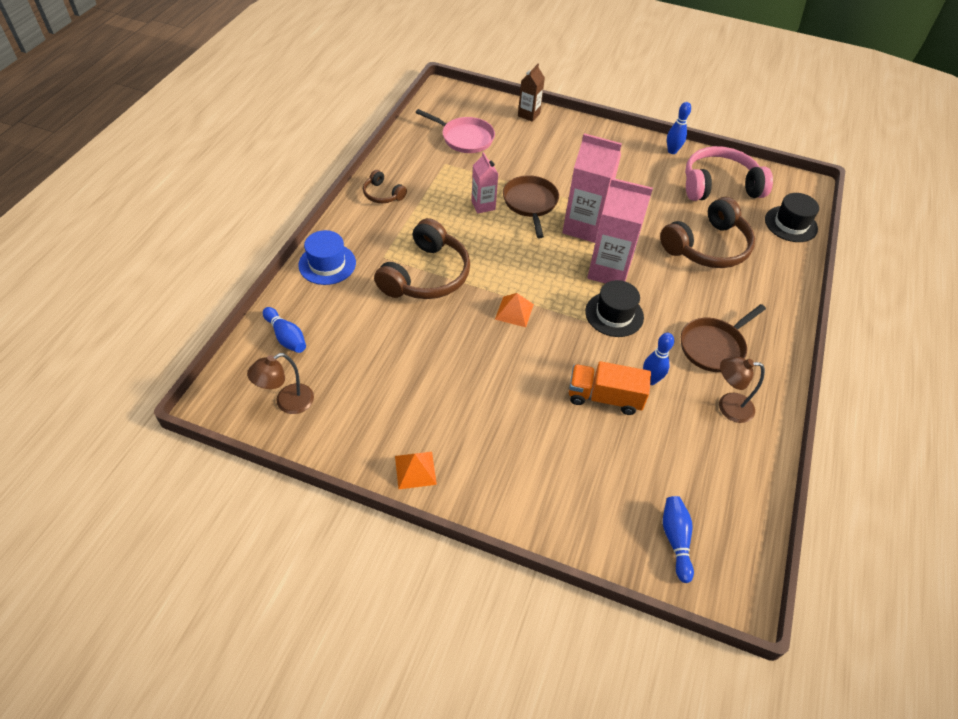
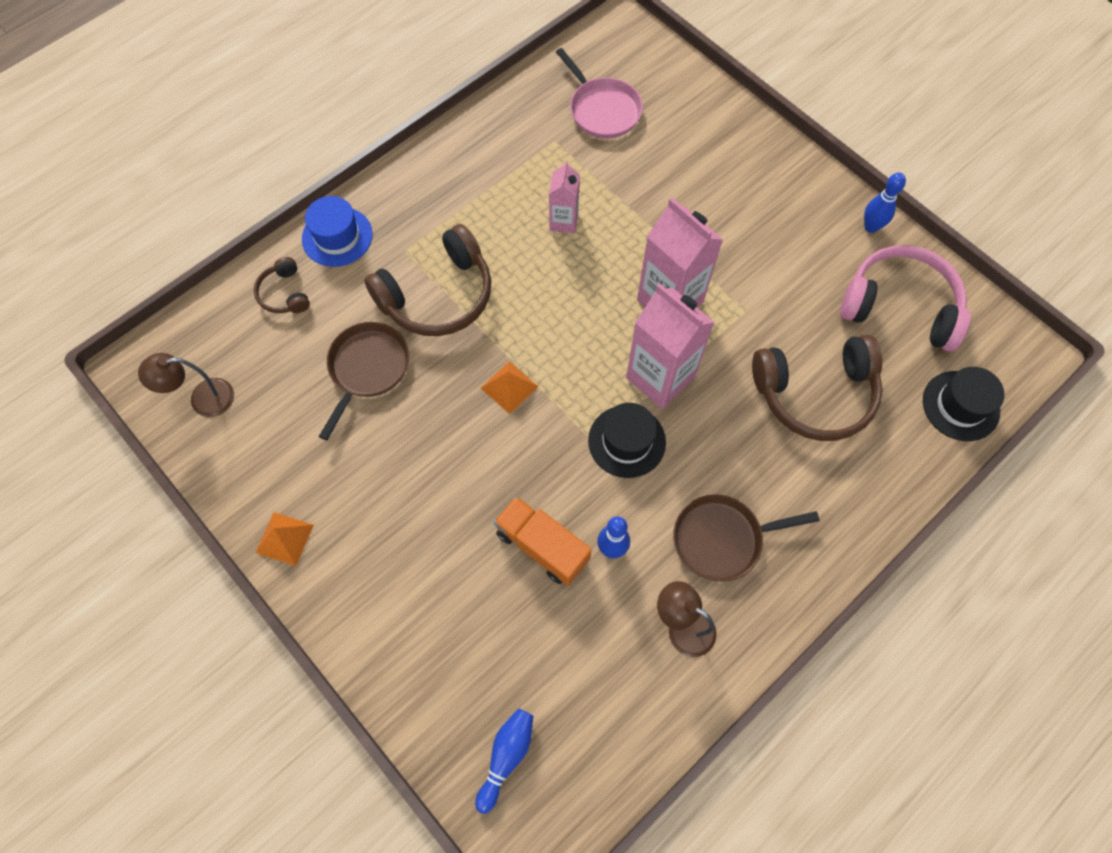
camera: 30 degrees right, 15 degrees up
blue bowling pin [263,307,306,353] -> none
brown headphones [363,170,407,203] -> brown headphones moved to [254,257,310,313]
brown pan [503,175,559,238] -> brown pan moved to [319,322,409,440]
brown carton [518,64,545,122] -> none

